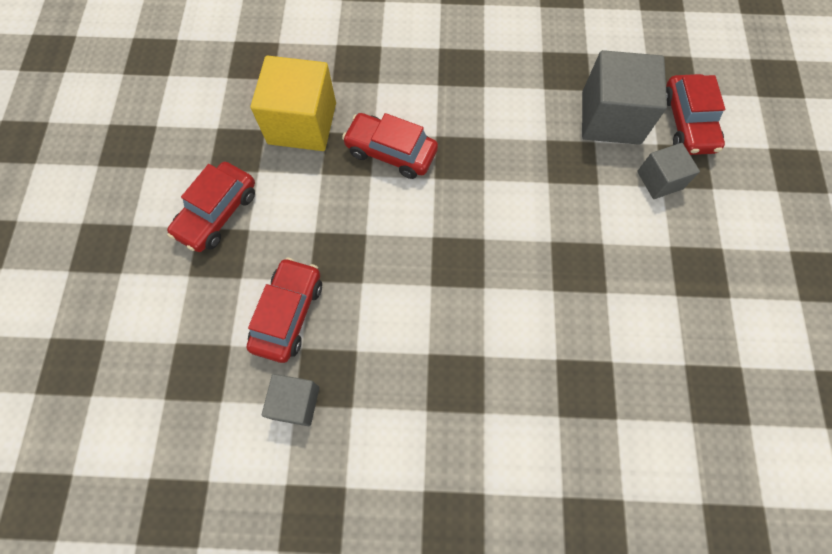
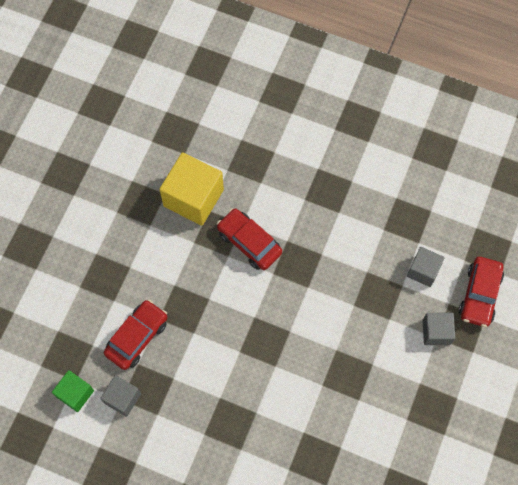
camera: 20 degrees right, 0 degrees up
red car [167,162,255,252] -> none
grey cube [582,50,667,145] -> grey cube [407,247,445,287], size x0.56
none -> green cube [52,370,94,412]

